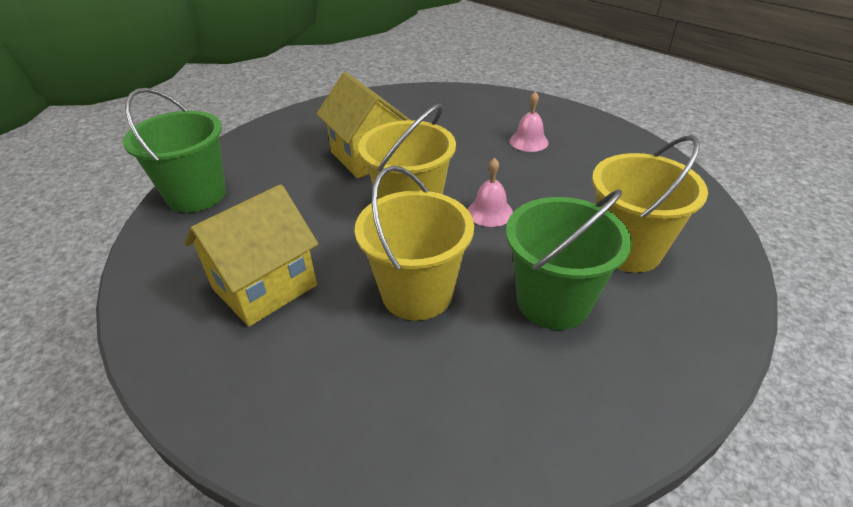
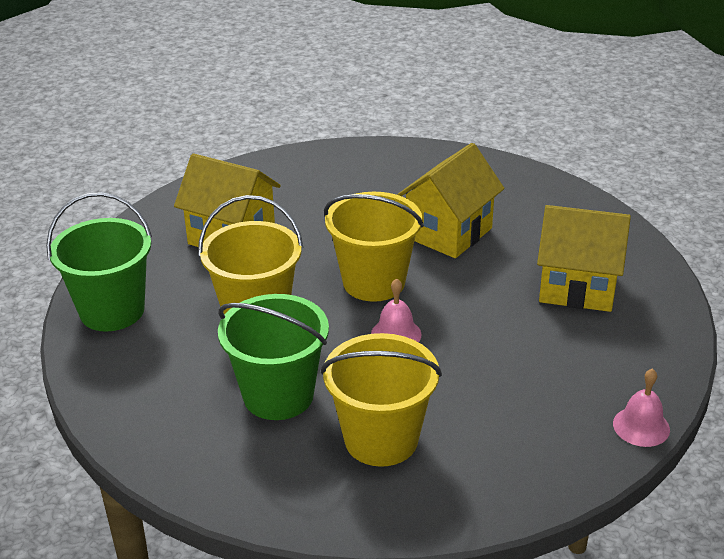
camera: 70 degrees right, 5 degrees down
green bucket [123,88,226,213] -> green bucket moved to [46,192,152,331]
pink bell [510,91,548,152] -> pink bell moved to [613,368,670,447]
none -> yellow house [537,205,631,312]

